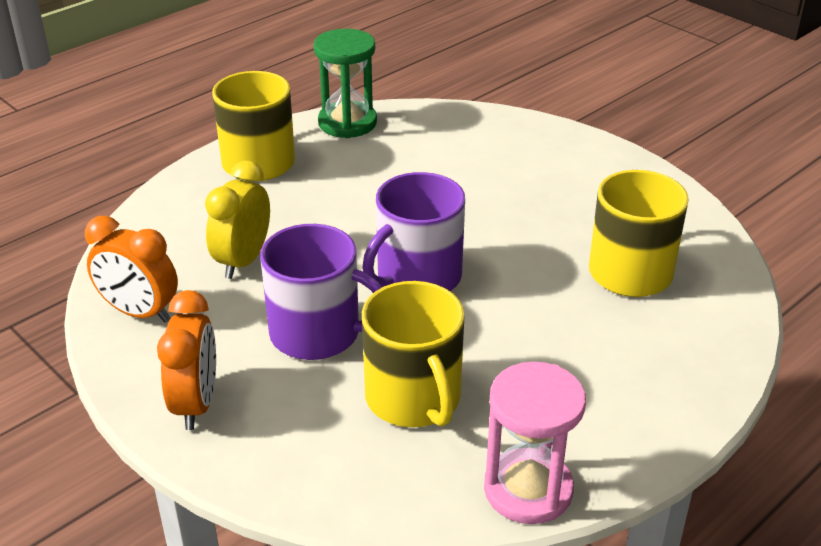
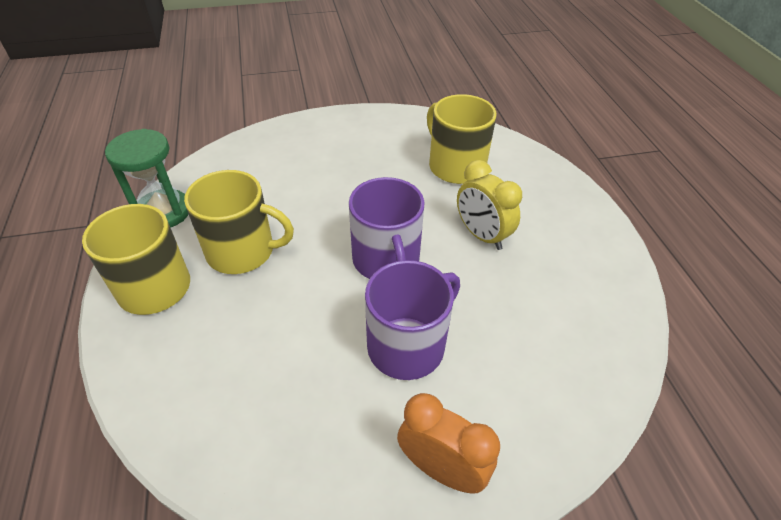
camera: 60 degrees left, 10 degrees up
orange clock [85,216,178,323] -> none
yellow clock [205,161,270,279] -> yellow clock moved to [457,160,522,250]
yellow mug [362,281,465,427] -> yellow mug moved to [184,170,294,274]
pink hourglass [484,362,586,524] -> none

